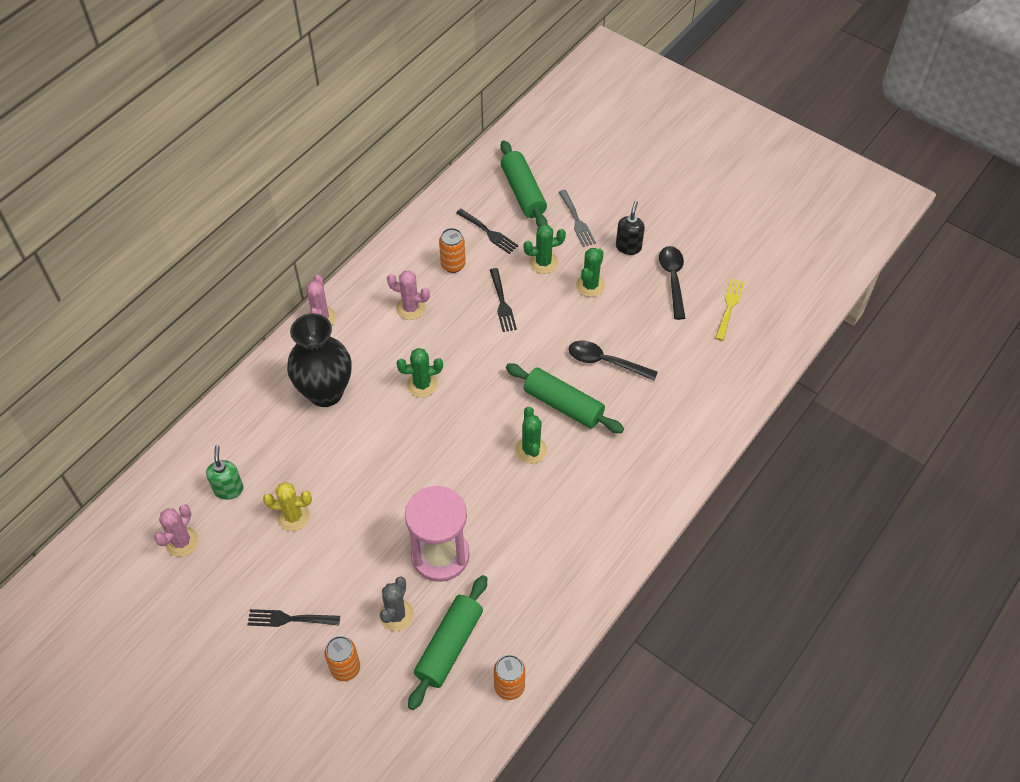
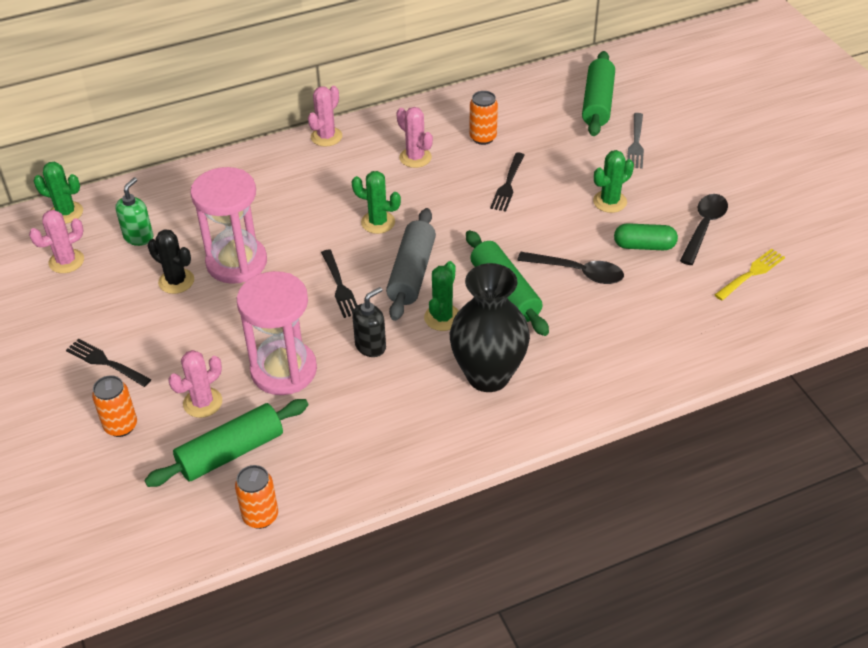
camera: 30 degrees right, 10 degrees down
yellow cactus [263,482,312,531] -> black cactus [148,229,194,294]
black vase [287,313,351,407] -> black vase moved to [450,263,530,392]
grey cactus [379,576,414,631] -> pink cactus [169,350,222,418]
black fork [456,209,518,254] -> black fork moved to [321,250,358,318]
green cactus [523,224,566,274] -> green cactus moved to [33,162,83,224]
black spoon [569,341,658,381] -> black spoon turned 150 degrees clockwise [517,252,624,284]
black soap dispenser [616,201,645,255] -> black soap dispenser moved to [352,287,386,357]
none -> pink hourglass [190,167,267,284]
none -> grey rolling pin [386,208,436,321]
none -> green capsule [614,223,678,250]

